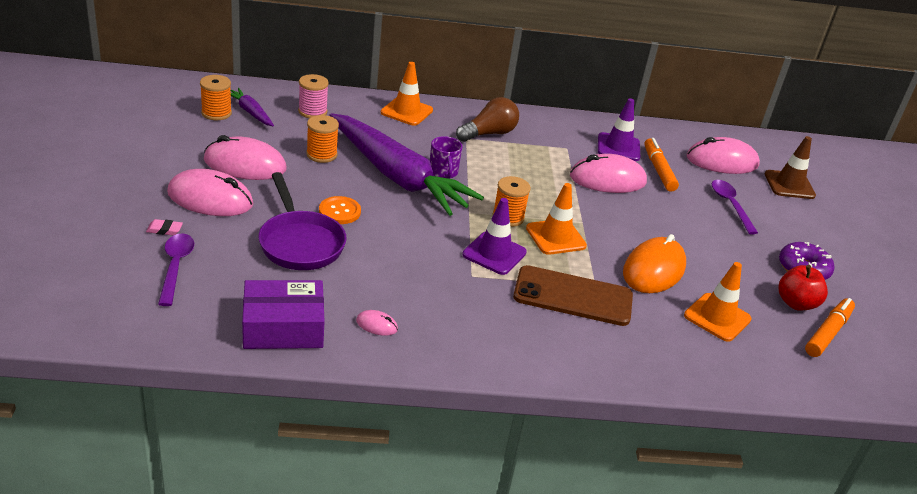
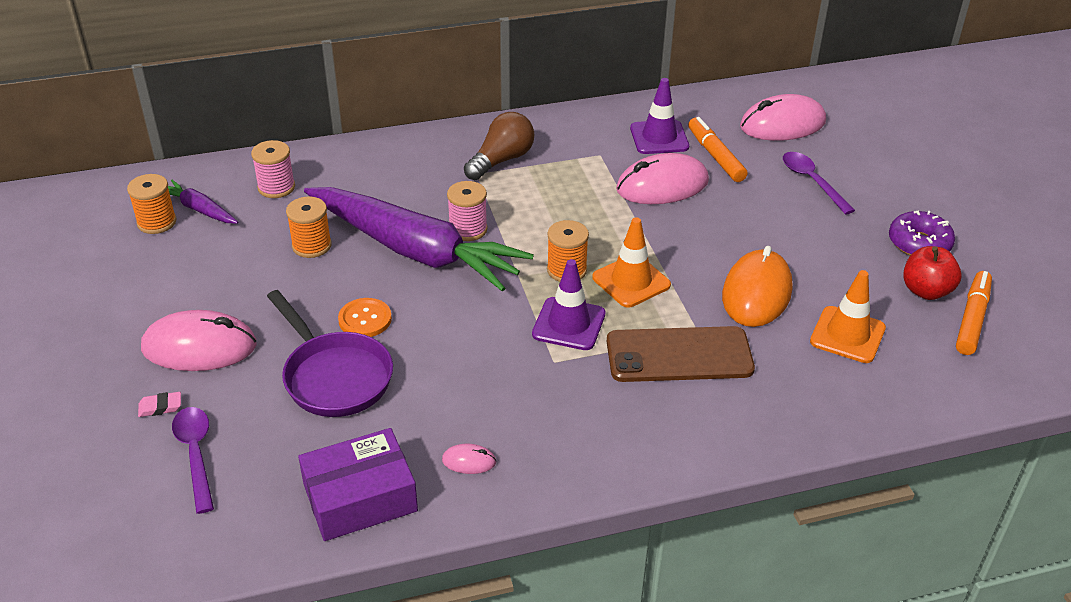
camera: 10 degrees left, 5 degrees up
pink mouse [204,135,287,180] -> none
orange traffic cone [381,62,433,126] -> none
purple mug [430,136,462,179] -> pink spool [447,181,488,241]
brown traffic cone [765,136,816,199] -> none

